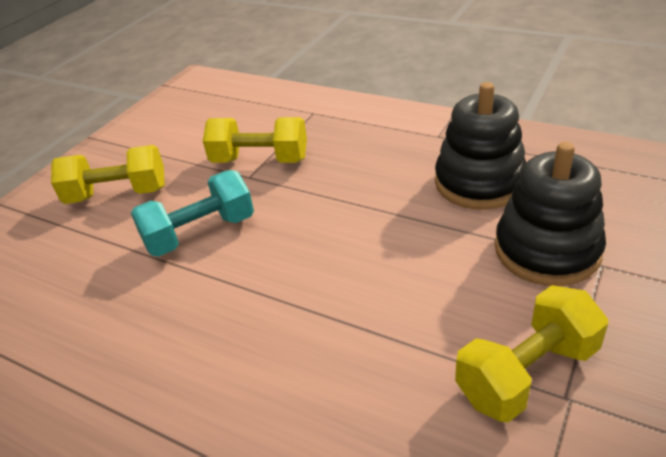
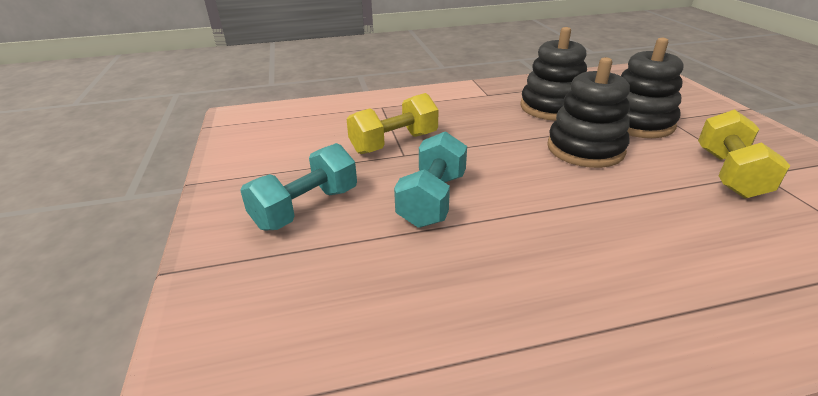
camera: 45 degrees left, 5 degrees down
yellow dumbbell [51,145,165,204] -> turquoise dumbbell [240,143,357,230]
none -> black stacking toy [547,57,630,168]

